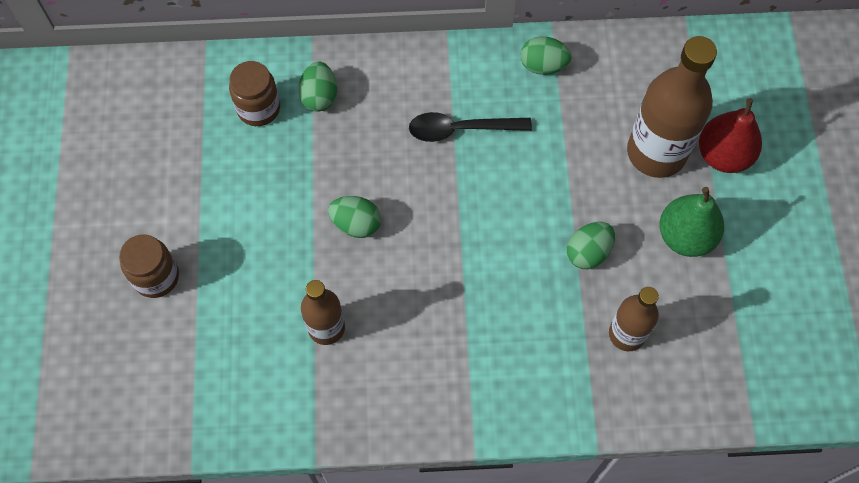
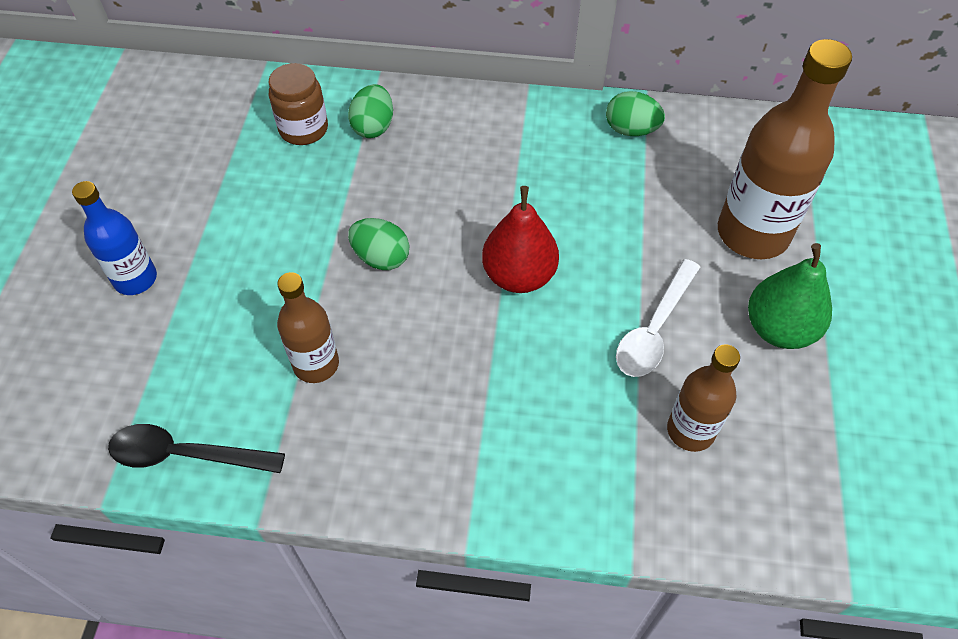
camera: 10 degrees right, 10 degrees down
brown jar [119,235,179,298] -> blue bottle [72,181,157,295]
black spoon [409,112,532,142] -> black spoon moved to [108,424,285,473]
green egg [567,222,615,269] -> white spoon [616,259,700,377]
red pear [699,98,762,173] -> red pear moved to [482,186,559,293]

